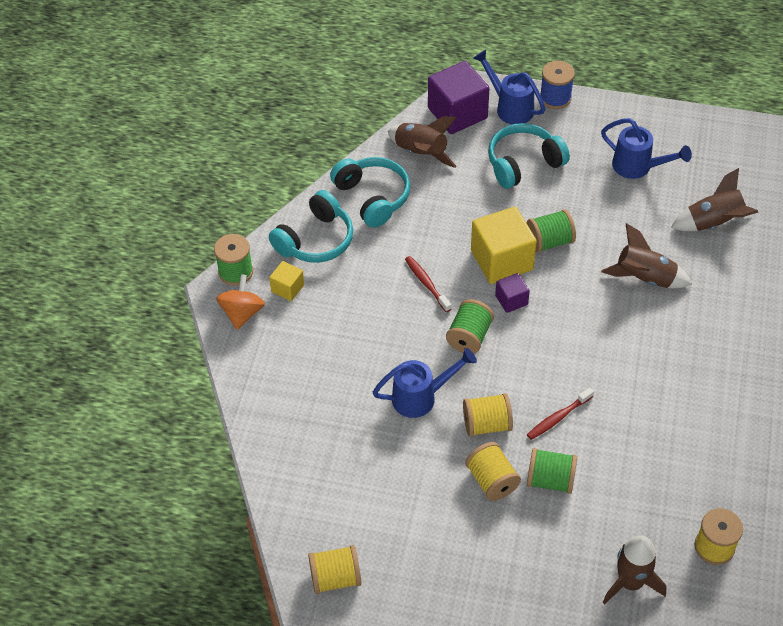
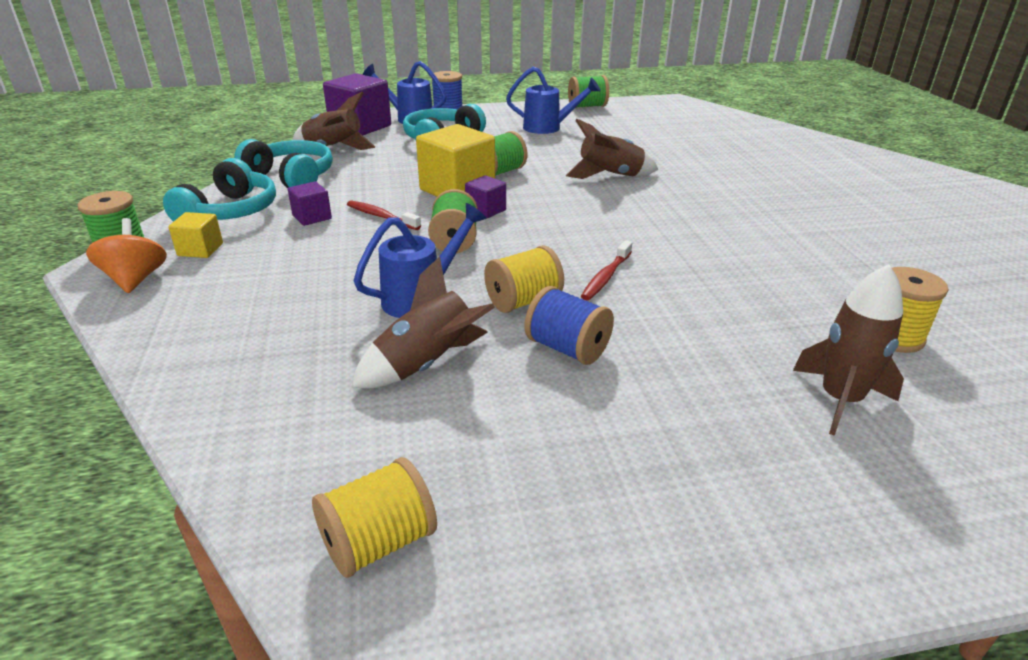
camera: 25 degrees left, 20 degrees down
yellow spool [465,442,521,501] -> blue spool [524,286,614,365]
green spool [527,448,577,494] -> green spool moved to [568,75,609,107]
brown rocket [671,168,758,231] -> brown rocket moved to [351,256,495,389]
none -> purple cube [288,181,332,226]

